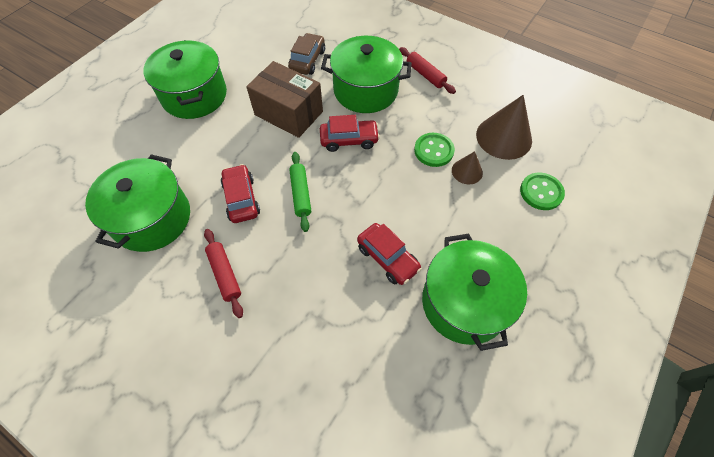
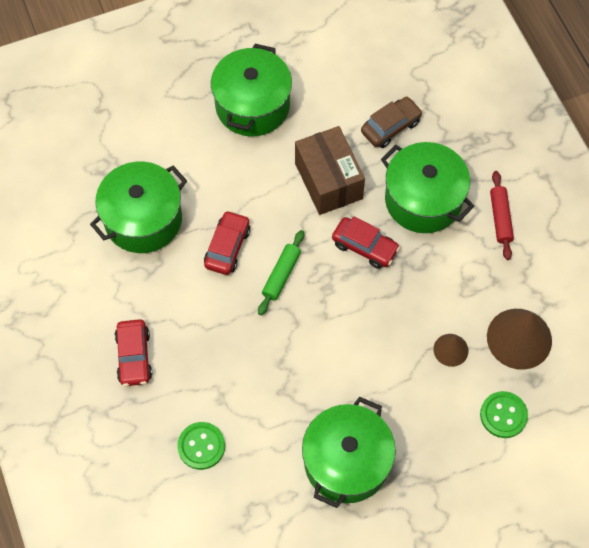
camera: 35 degrees right, 5 degrees up
red rolling pin [204,229,243,318] -> none
red car [357,223,422,285] -> red car moved to [115,319,152,386]
green button [414,133,455,167] -> green button moved to [177,422,225,470]

